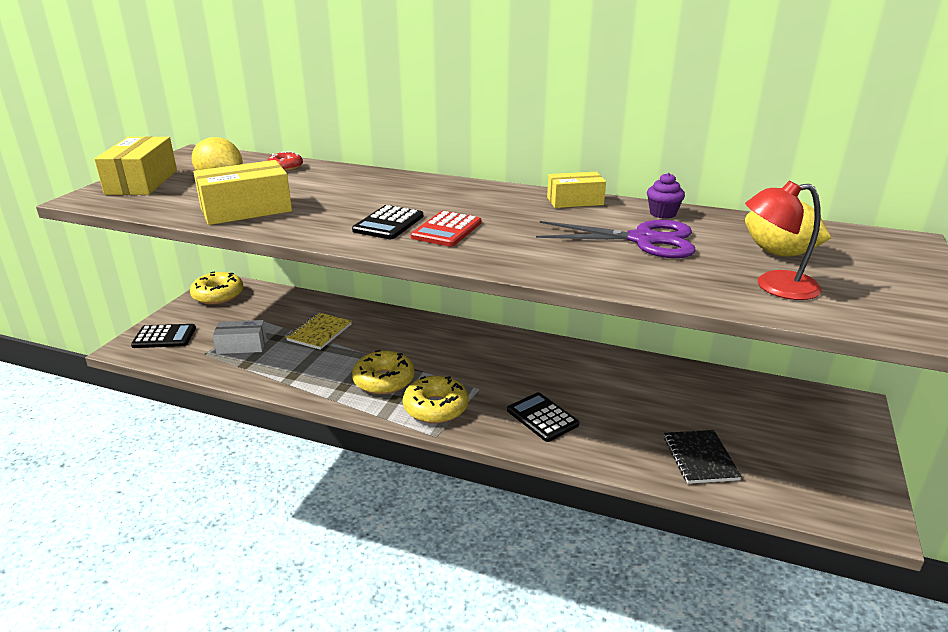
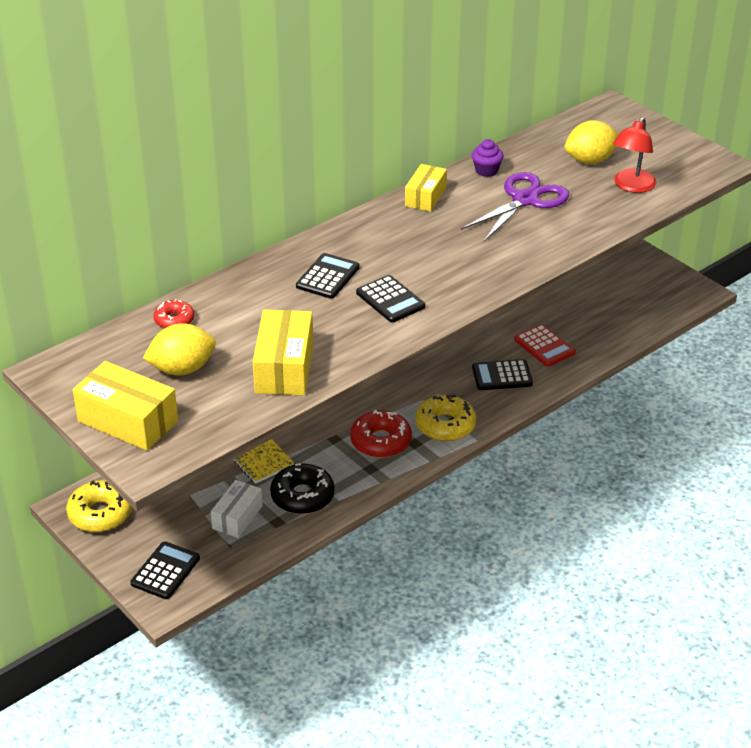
camera: 60 degrees left, 10 degrees up
yellow donut [352,350,415,395] -> red donut [350,410,412,458]
red calculator [411,211,481,247] -> red calculator moved to [514,324,576,367]
black notebook [664,430,742,484] -> none
none -> black donut [270,463,335,514]
none -> black calculator [296,253,360,299]

